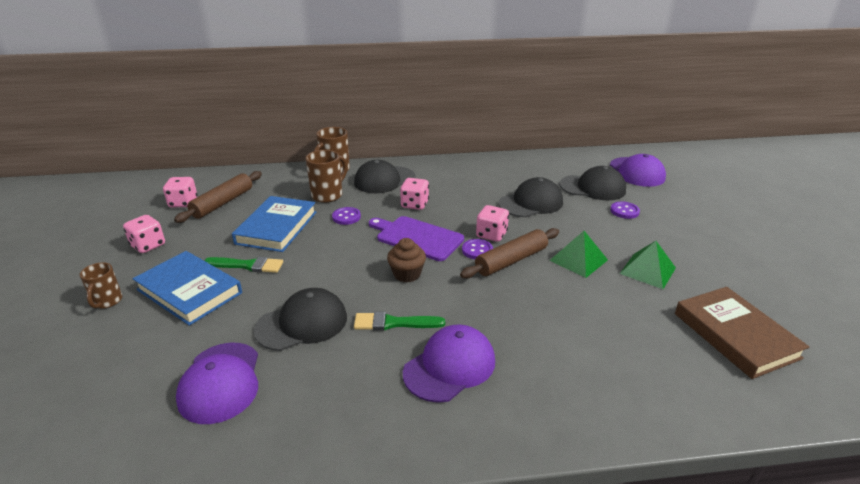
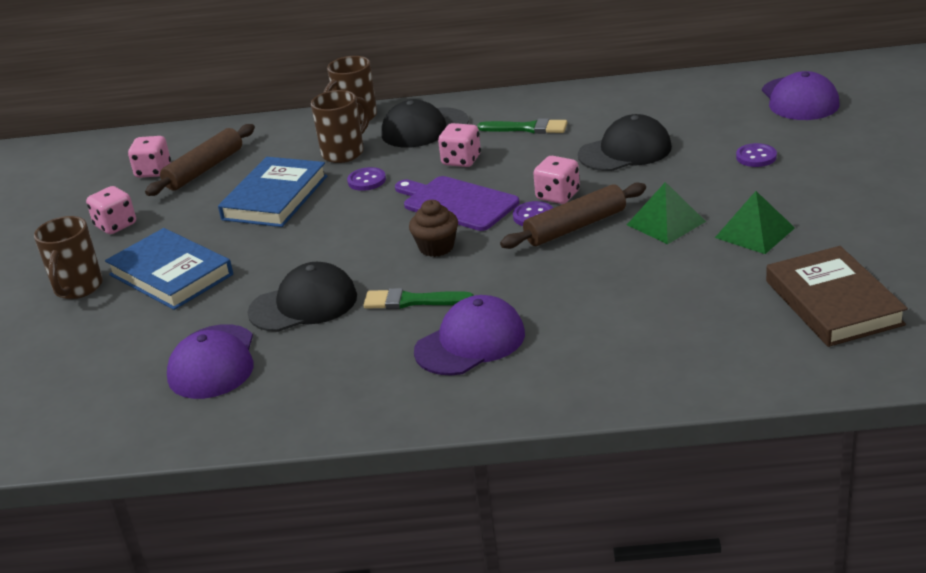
camera: 10 degrees right, 0 degrees up
brown mug [80,262,122,309] -> brown mug [34,216,103,299], size x1.51
green brush [204,257,283,273] -> green brush moved to [477,118,567,134]
black cap [559,166,626,200] -> none

